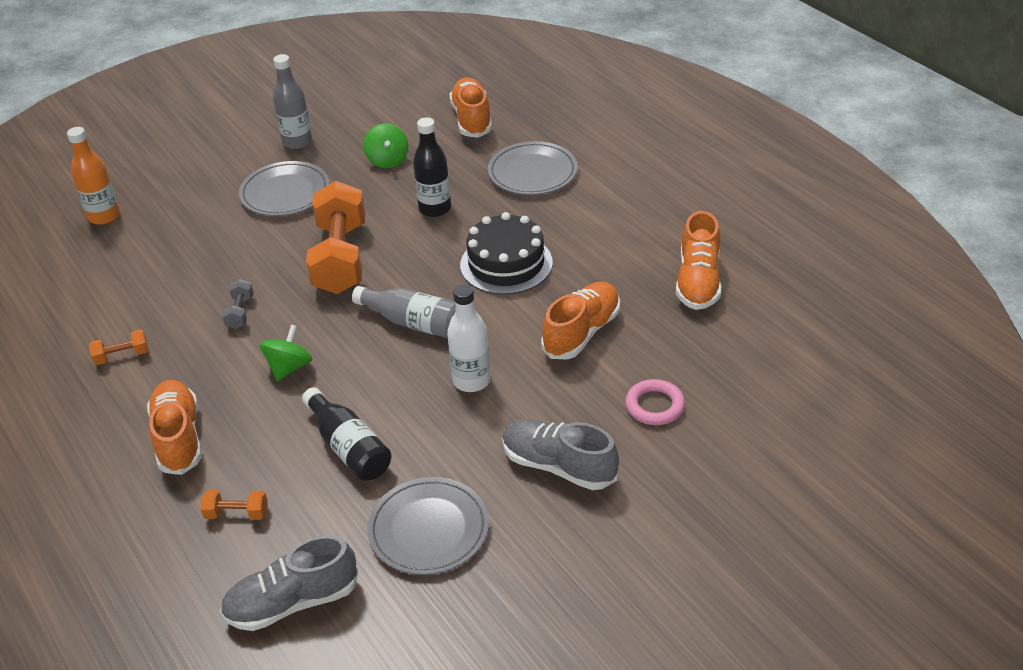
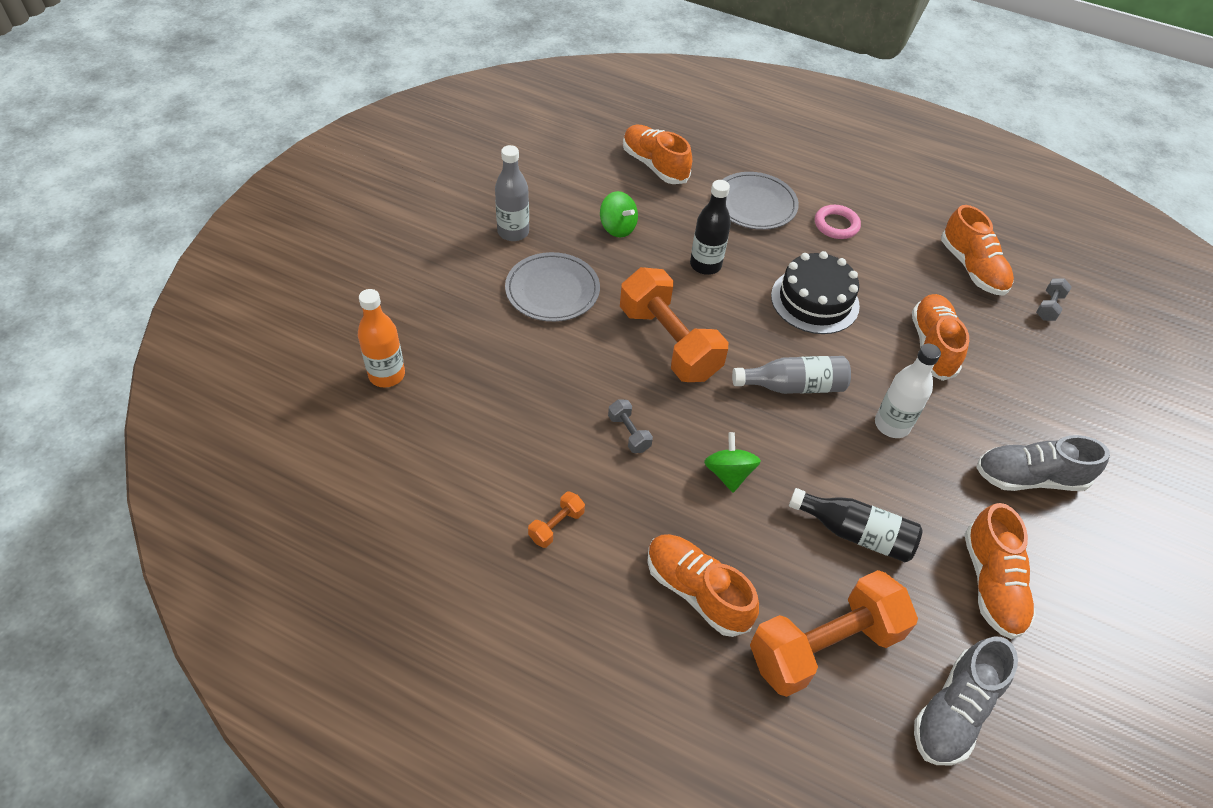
camera: 35 degrees left, 10 degrees up
orange dumbbell [200,490,268,520] -> orange dumbbell [750,570,918,697], size x2.41
grey plate [367,477,489,575] -> orange shoe [964,503,1036,639]
pink ring [625,379,685,425] -> pink ring moved to [815,205,861,239]
none -> grey dumbbell [1036,278,1072,321]

